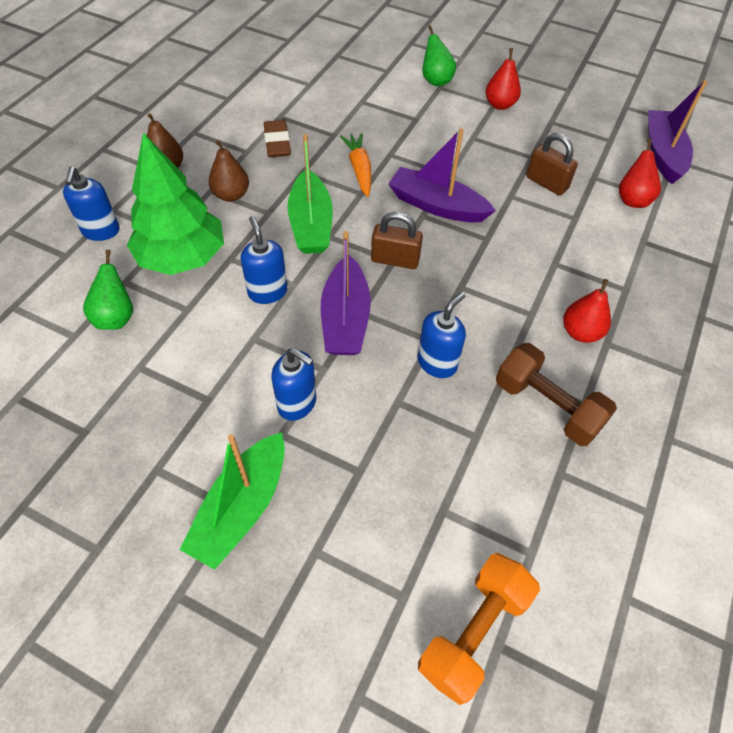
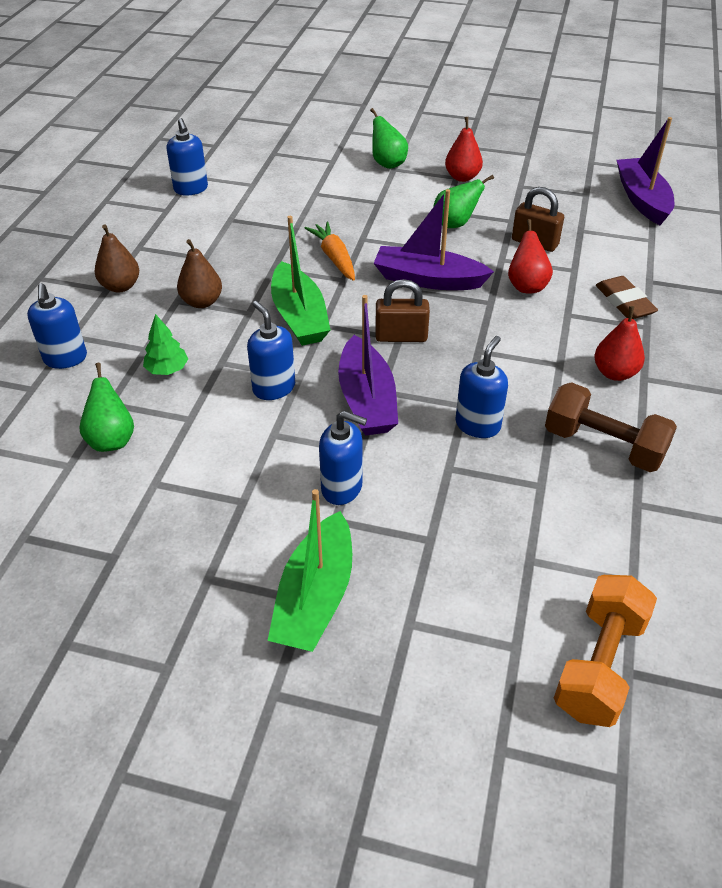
camera: 10 degrees left, 10 degrees down
green tree [127,133,224,275] -> green tree [143,314,188,375], size x0.43
brown eraser [264,120,291,157] -> brown eraser moved to [596,276,658,319]
red pear [619,139,661,208] -> red pear moved to [508,219,553,293]
none -> blue soap dispenser [166,118,208,196]
none -> green pear [433,175,494,228]

